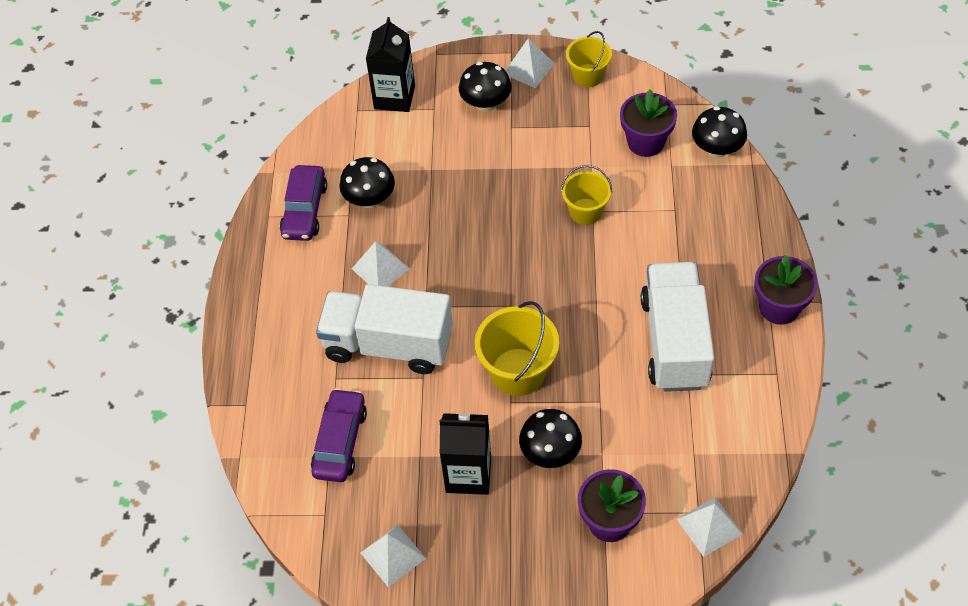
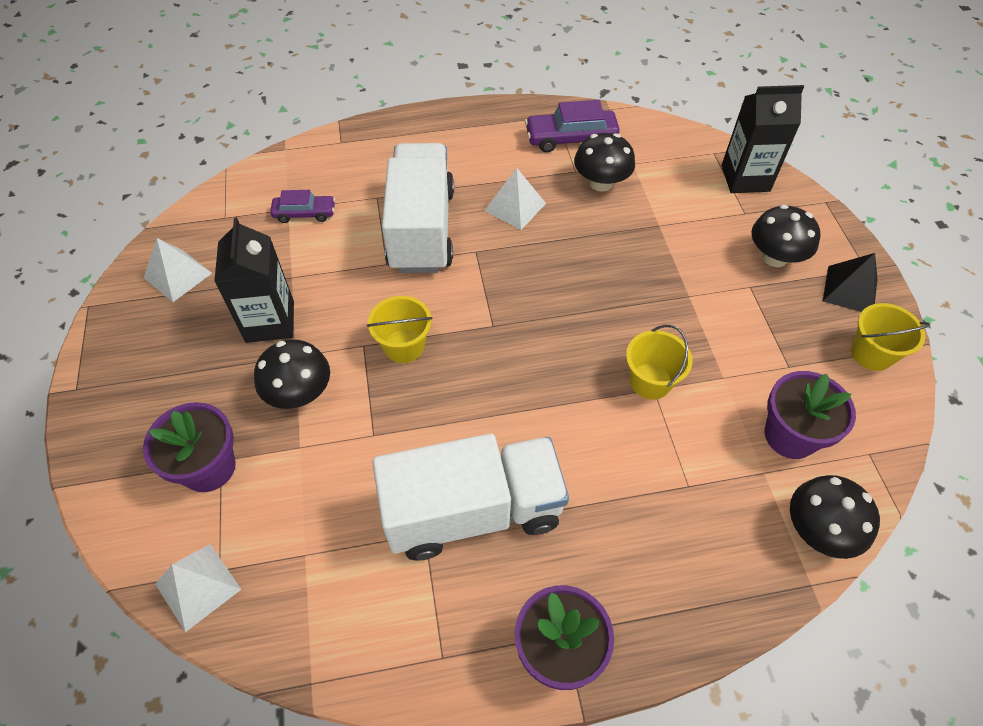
camera: 75 degrees right, 0 degrees up
purple car [311,388,367,482] -> purple car [270,190,335,223], size x0.64
yellow bucket [475,301,559,396] -> yellow bucket [367,296,433,363], size x0.64
white pyramid [505,38,555,88] -> black pyramid [823,253,878,312]

